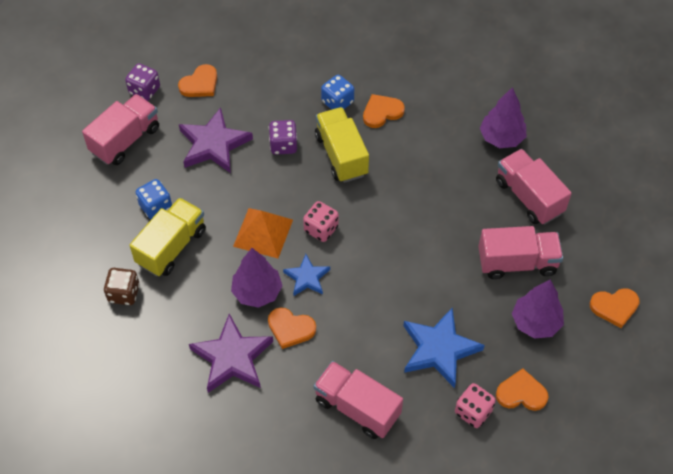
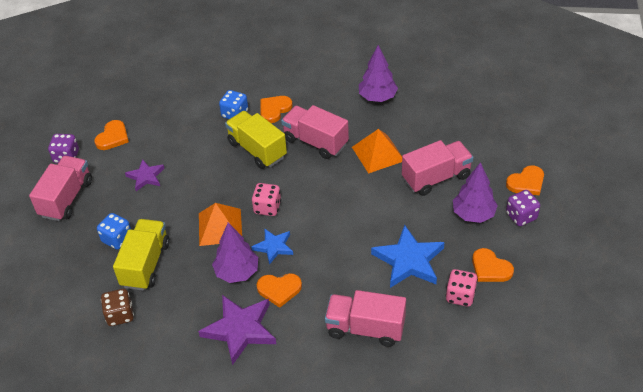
camera: 20 degrees left, 10 degrees down
purple star [179,107,253,173] -> purple star [125,159,165,191], size x0.58
purple dice [269,120,297,155] -> purple dice moved to [506,190,540,226]
pink truck [496,149,572,225] -> pink truck moved to [281,105,349,159]
orange heart [496,368,549,411] -> orange heart turned 120 degrees counterclockwise [472,248,514,282]
none -> orange pyramid [352,129,402,174]

